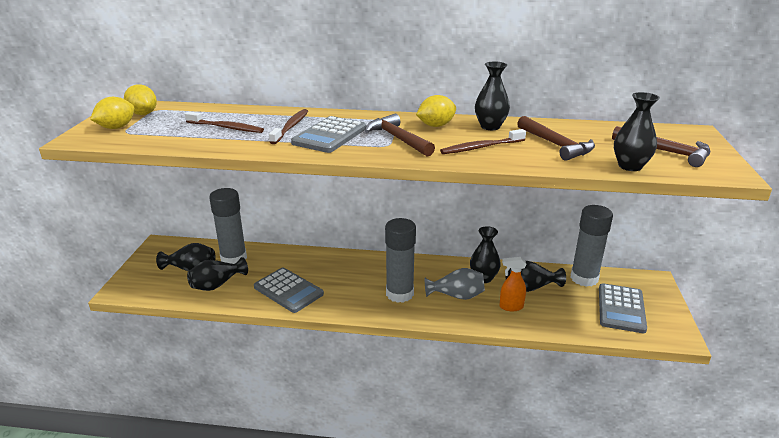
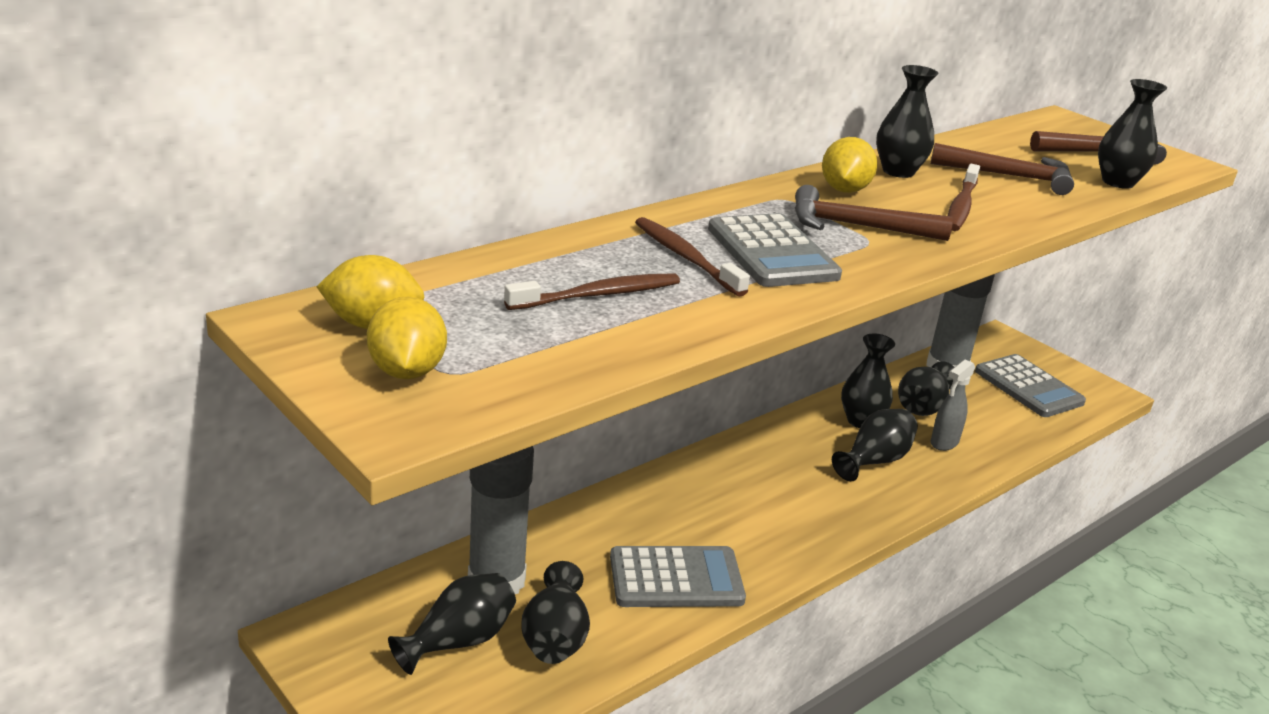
camera: 50 degrees left, 0 degrees up
grey glue stick [385,218,416,303] -> none
grey vase [425,268,485,300] -> black vase [832,409,918,481]
orange spray bottle [500,257,526,311] -> grey spray bottle [931,359,975,451]

